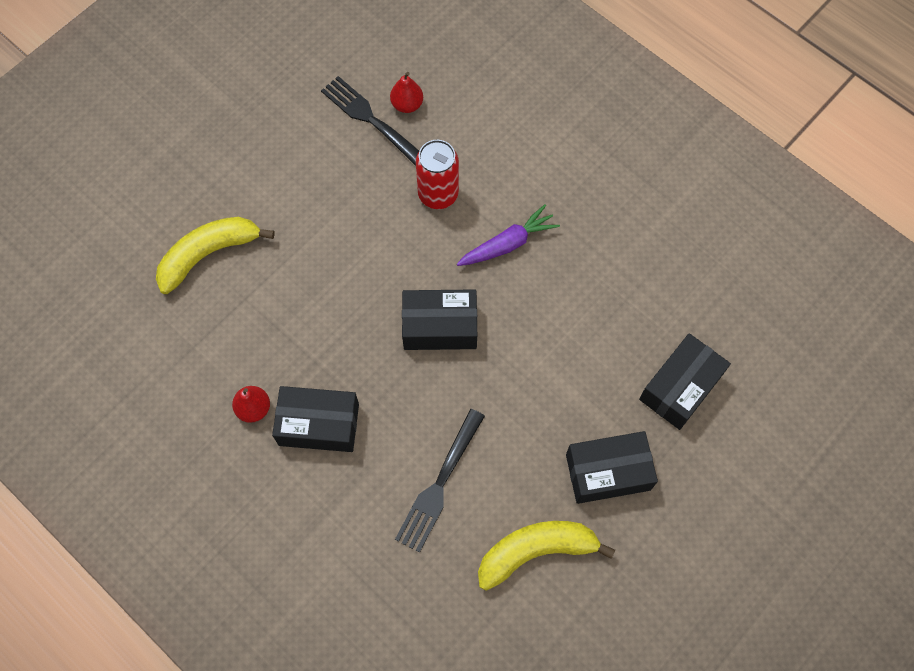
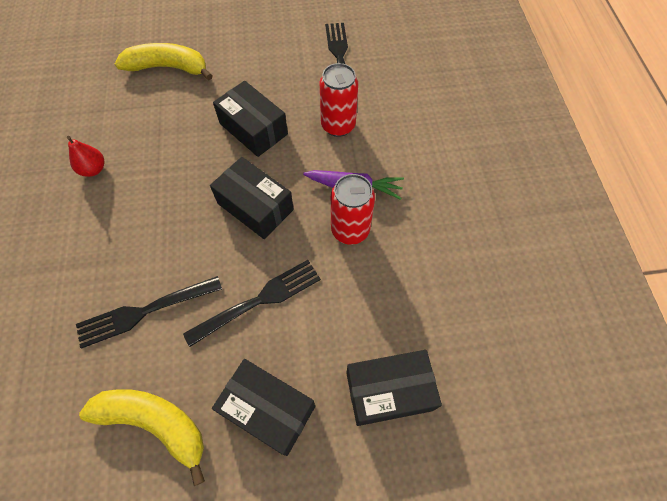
camera: 40 degrees right, 5 degrees down
black box [272,386,359,452] -> black box moved to [213,81,288,157]
red pear [390,72,423,113] -> none
none -> black fork [183,260,321,347]
none -> red can [331,174,375,245]

